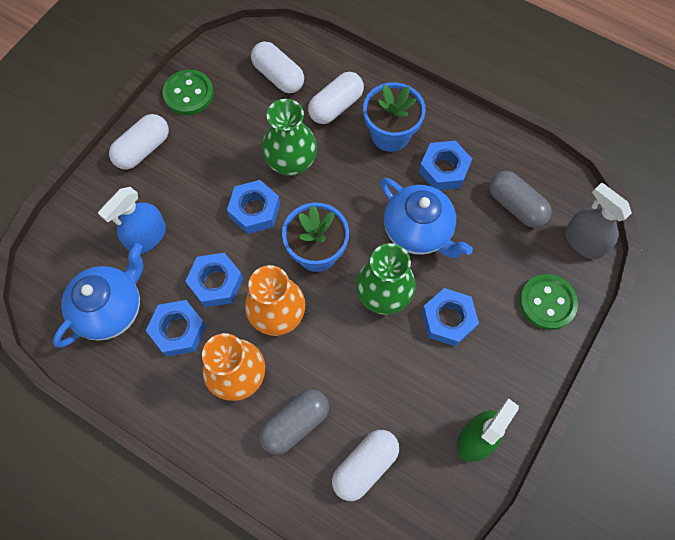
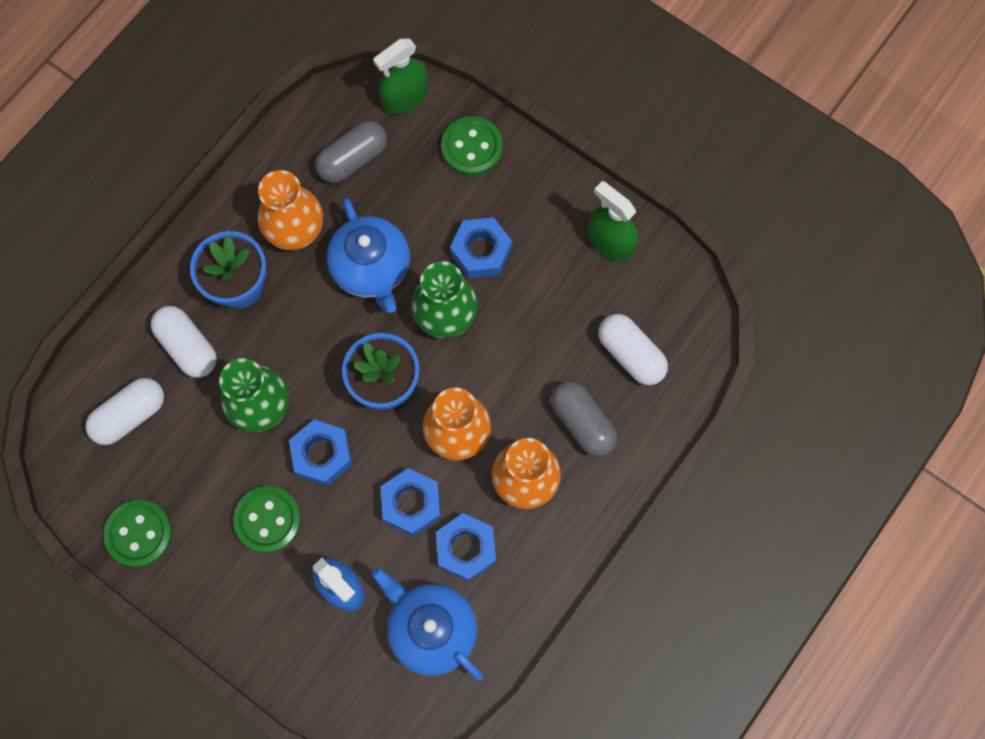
camera: 85 degrees left, 5 degrees up
white capsule [109,114,169,170] -> none
blue teapot [380,178,473,258] -> blue teapot turned 105 degrees clockwise [327,198,410,313]
blue nut [419,141,472,190] -> orange vase [258,170,323,250]
grey spray bottle [565,183,632,259] -> green spray bottle [373,39,428,114]
none -> green button [233,486,301,553]

